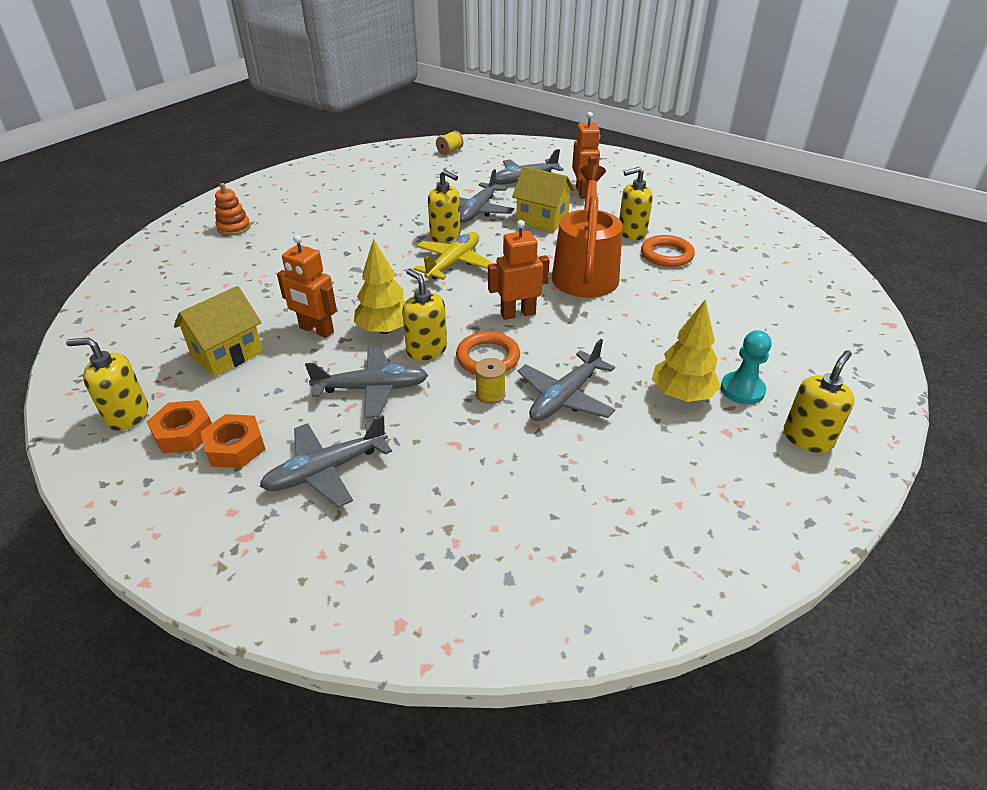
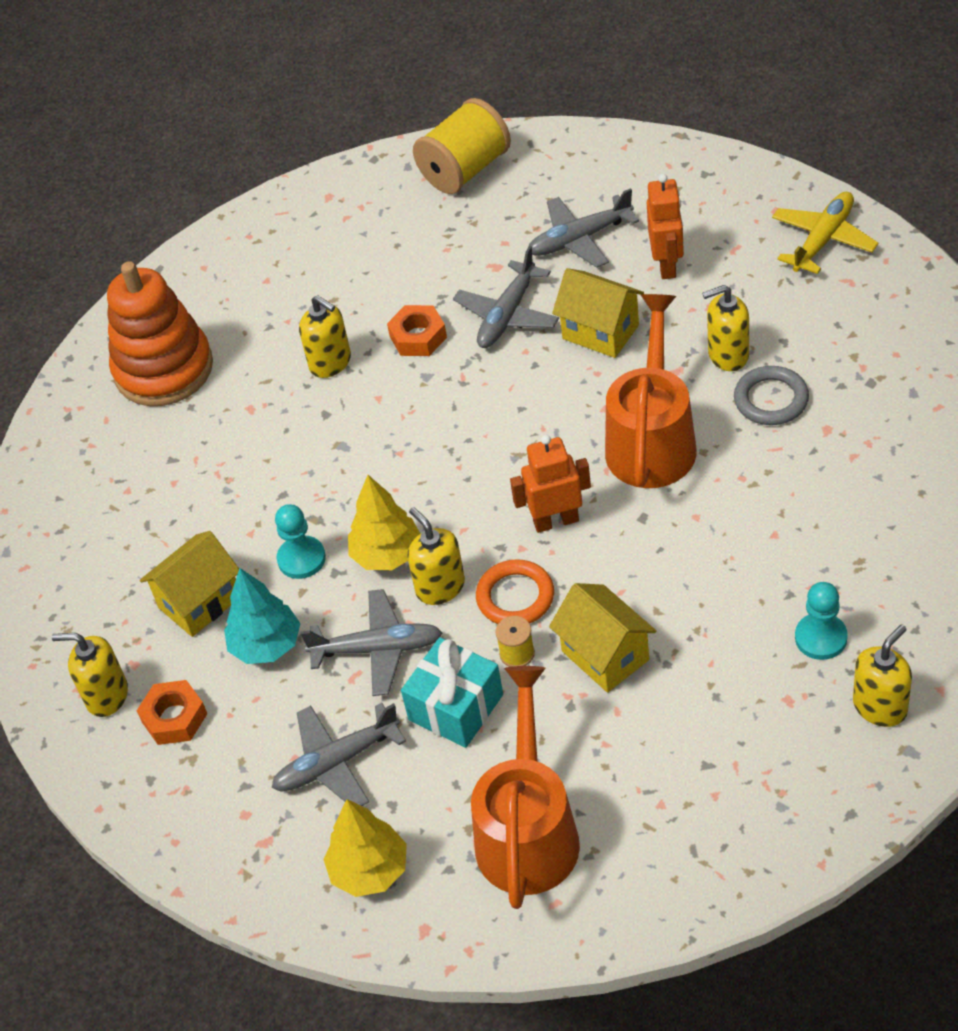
camera: 10 degrees right, 10 degrees up
orange nut [201,414,266,468] -> orange nut moved to [387,305,447,356]
orange stacking toy [215,183,250,236] -> orange stacking toy [107,261,213,406], size x2.21
orange robot [277,235,337,338] -> turquoise pawn [275,504,326,579]
yellow plane [414,232,494,280] -> yellow plane moved to [772,192,879,274]
yellow soap dispenser [428,170,461,243] -> yellow soap dispenser moved to [299,295,351,378]
yellow spool [436,130,464,155] -> yellow spool [413,98,511,194], size x2.22
grey plane [518,339,615,421] -> yellow house [549,583,656,693]
orange ring [641,235,695,267] -> grey ring [734,366,809,425]
yellow tree [652,300,721,402] -> yellow tree moved to [323,799,407,897]
none -> turquoise tree [224,568,300,664]
none -> turquoise gift [401,637,503,748]
none -> orange watering can [471,666,580,909]

